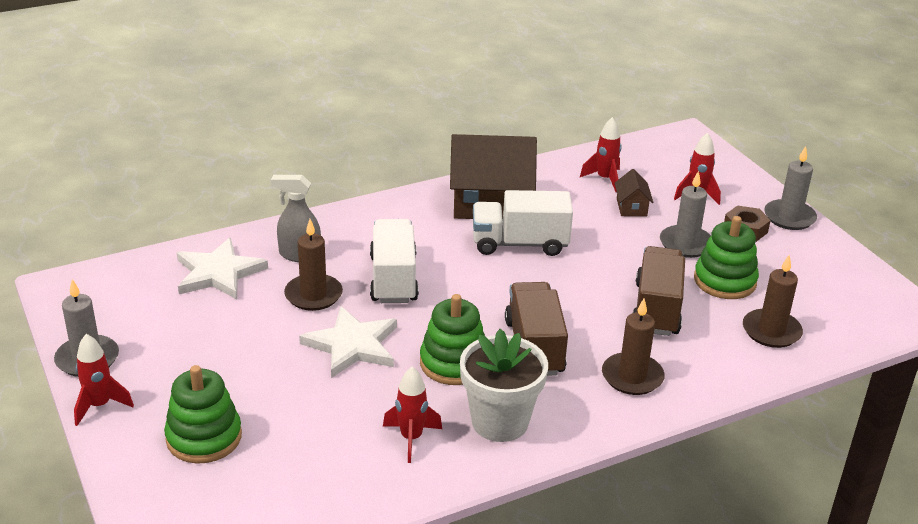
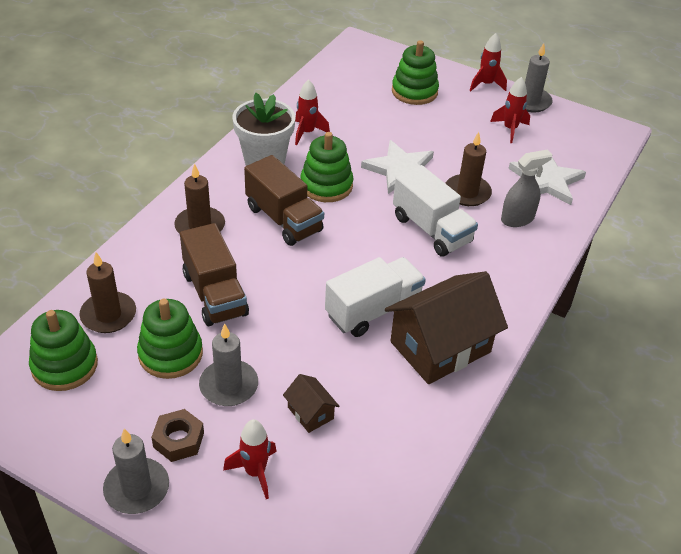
camera: 145 degrees right, 10 degrees up
red rocket [580,117,622,192] -> red rocket moved to [490,77,530,143]
none -> green stacking toy [29,310,98,391]

